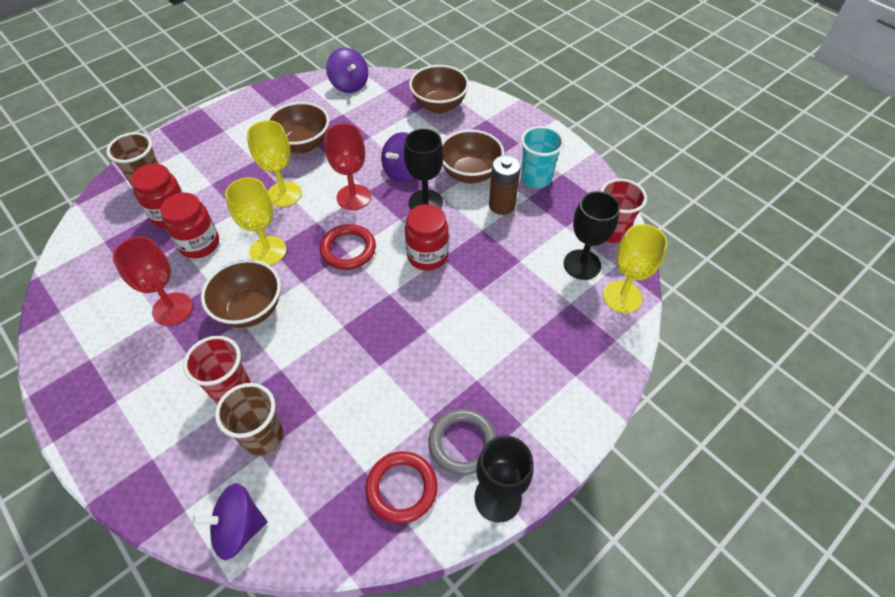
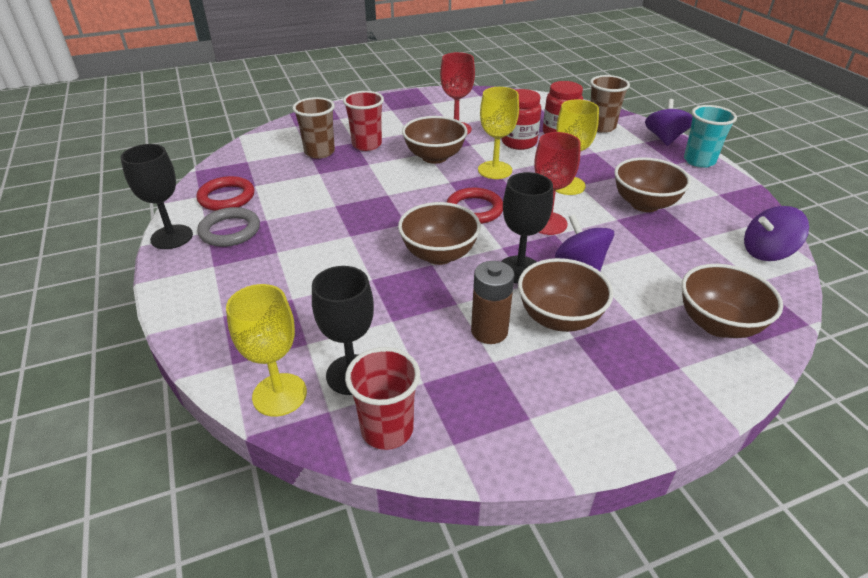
camera: 110 degrees right, 15 degrees down
purple spinning top [192,483,267,560] -> purple spinning top moved to [645,99,693,146]
red jar [405,204,449,271] -> brown bowl [398,202,481,265]
turquoise cup [521,126,564,188] -> turquoise cup moved to [684,105,737,168]

